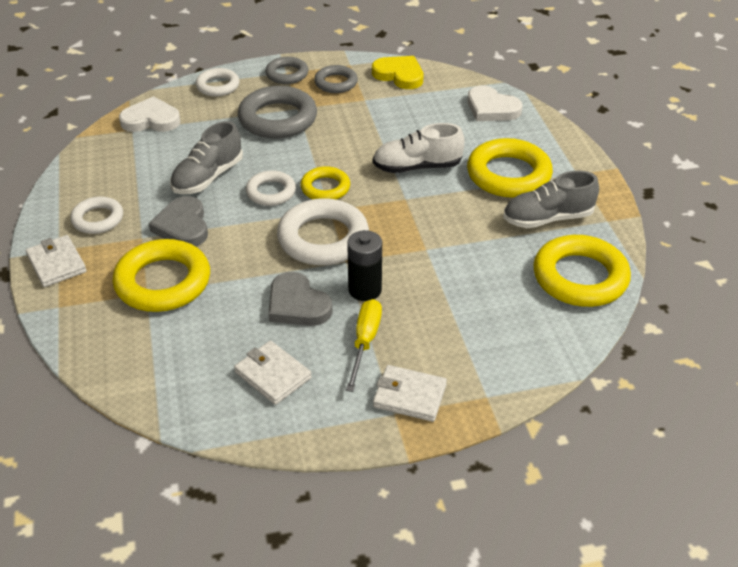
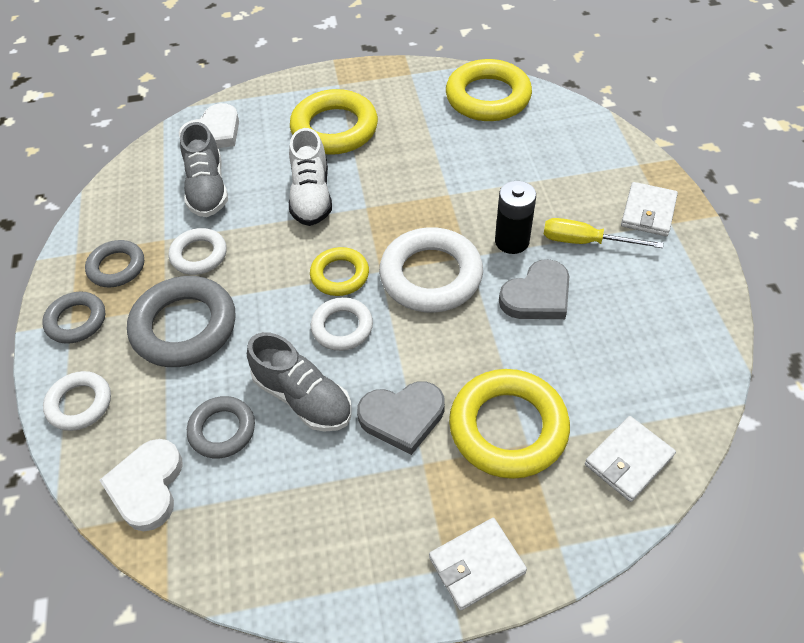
camera: 85 degrees left, 10 degrees up
white ring [70,197,123,234] -> white ring moved to [169,228,227,275]
white wallet [234,341,312,405] -> white wallet moved to [585,416,676,502]
yellow heart [372,56,424,89] -> none
grey shoe [503,171,599,228] -> grey shoe moved to [180,122,228,217]
none -> grey ring [187,396,255,459]

